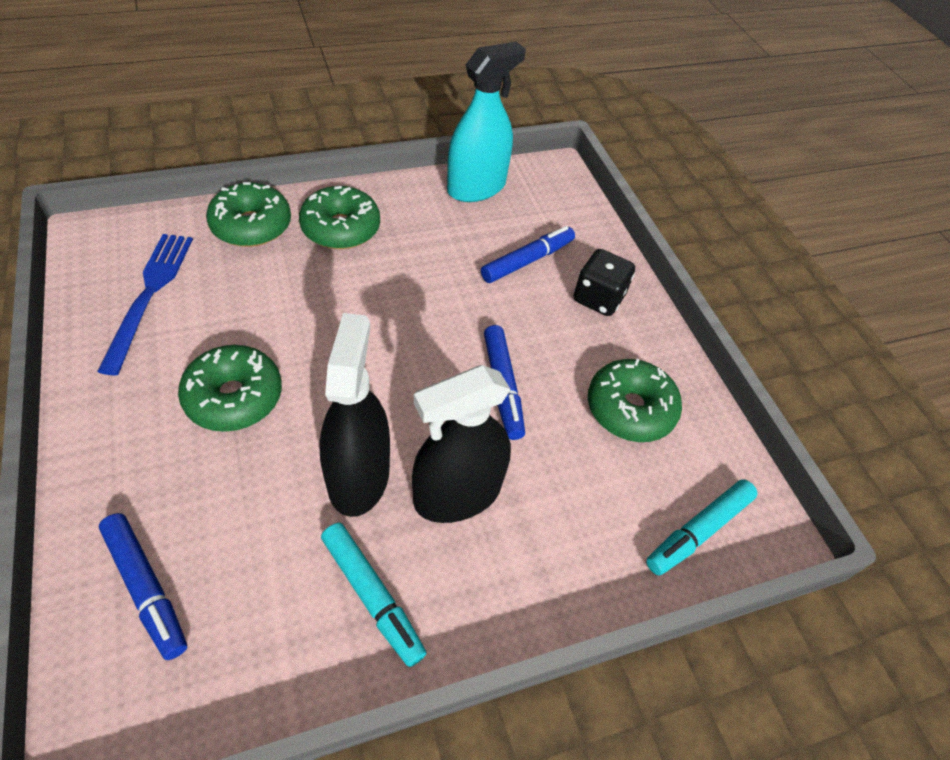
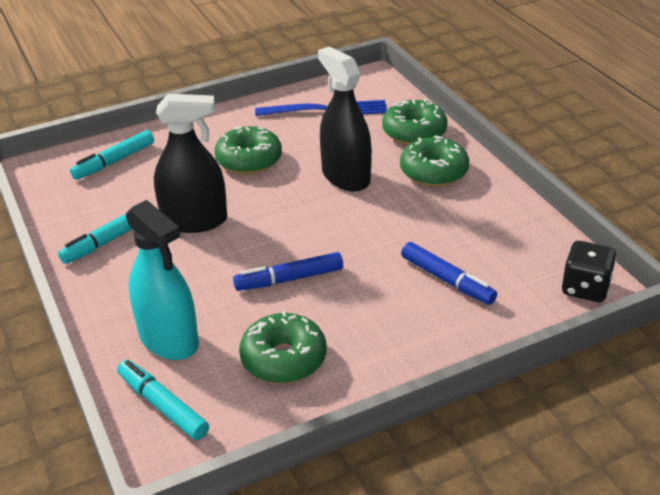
camera: 90 degrees right, 15 degrees down
blue marker [99,513,187,660] -> turquoise marker [70,130,154,180]
black spray bottle [412,365,511,523] -> black spray bottle moved to [318,46,372,192]
turquoise spray bottle [447,42,526,202] -> turquoise spray bottle moved to [126,200,199,360]
black dice [574,249,635,316] -> black dice moved to [561,241,617,302]

